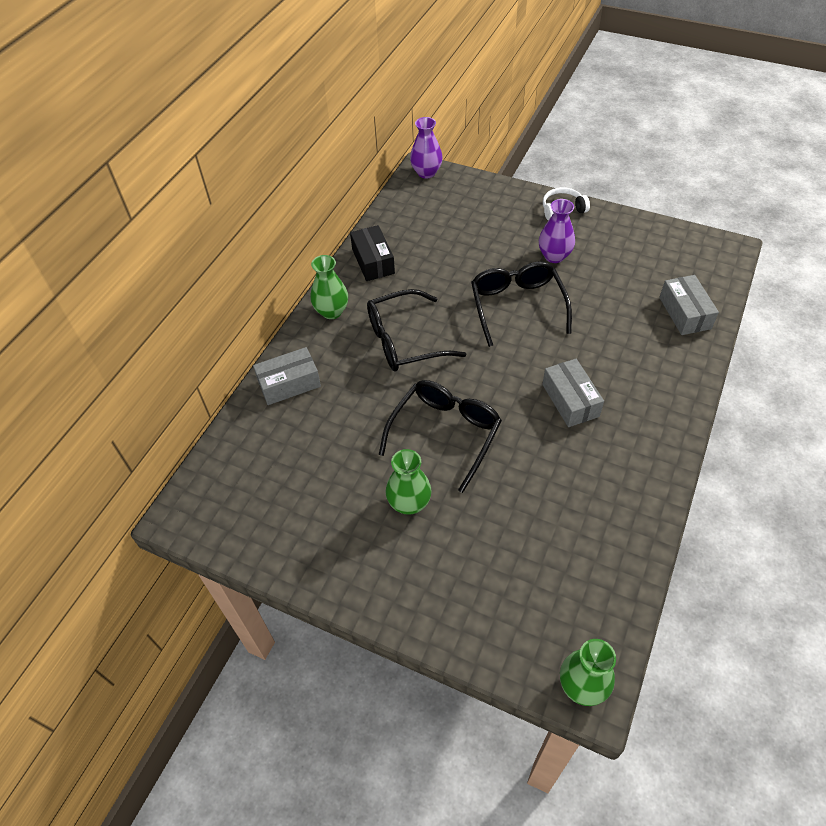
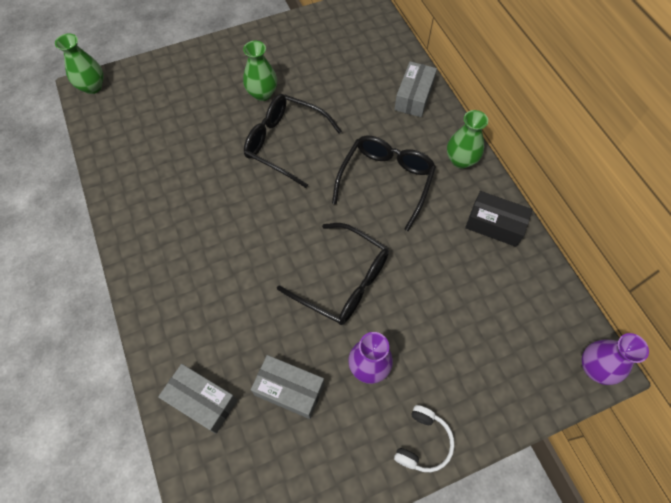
camera: 130 degrees right, 10 degrees up
black glasses [379,380,502,493] -> black glasses turned 135 degrees clockwise [244,94,342,188]
grey box [542,359,604,427] -> grey box moved to [251,355,325,419]

